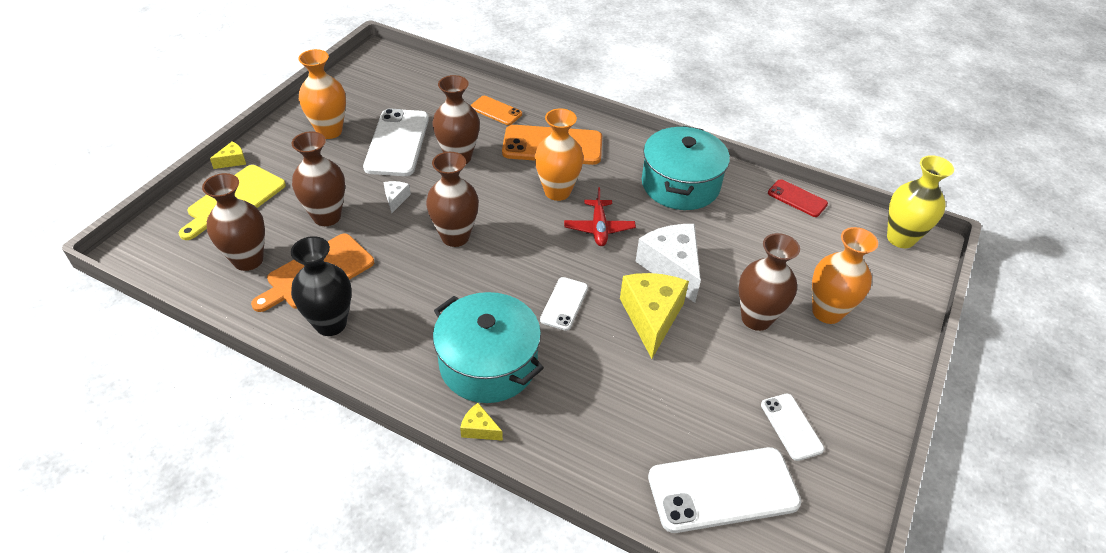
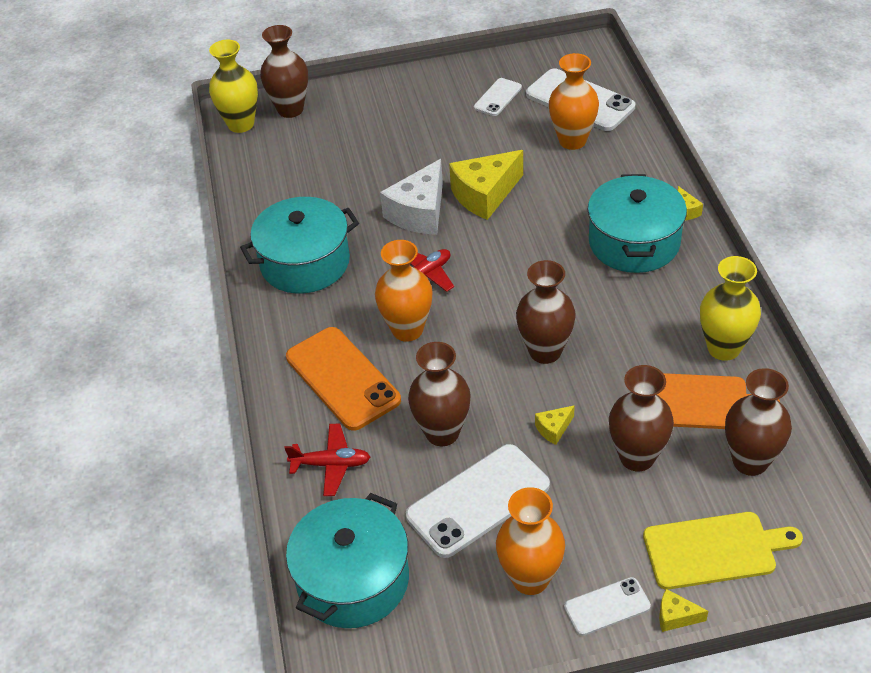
camera: 125 degrees left, 0 degrees up
black vase [291,236,352,336] -> yellow vase [700,256,761,361]
white cheese [383,181,411,213] -> yellow cheese [535,405,575,445]
orange phone [471,96,522,125] -> red plane [285,424,370,496]
white phone [540,277,588,331] -> white phone moved to [564,577,651,636]
brown vase [739,233,800,331] -> brown vase moved to [260,25,308,118]
red phone [768,179,828,217] -> none
orange vase [812,227,878,324] -> orange vase moved to [549,53,599,150]
none -> turquoise pot [286,493,409,628]

